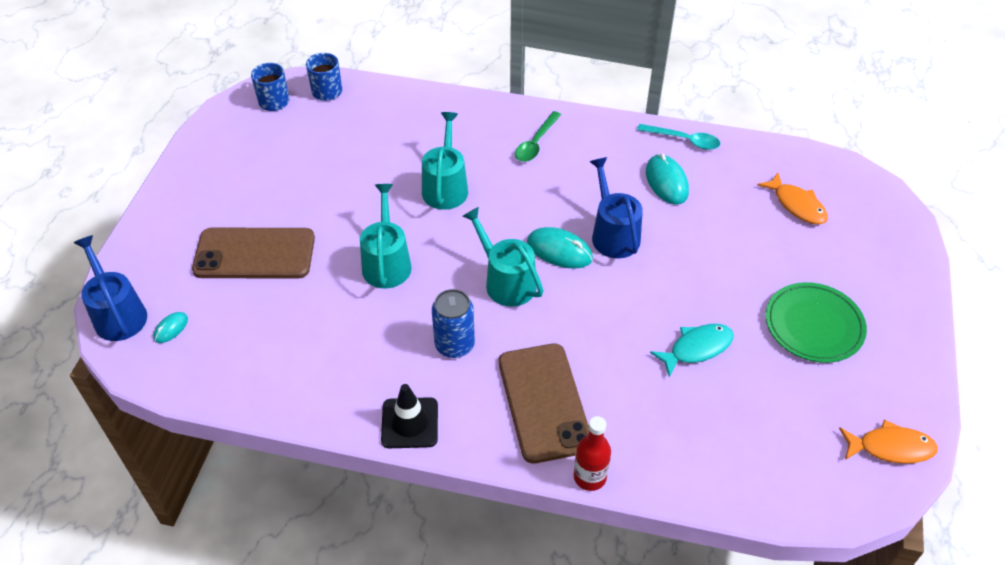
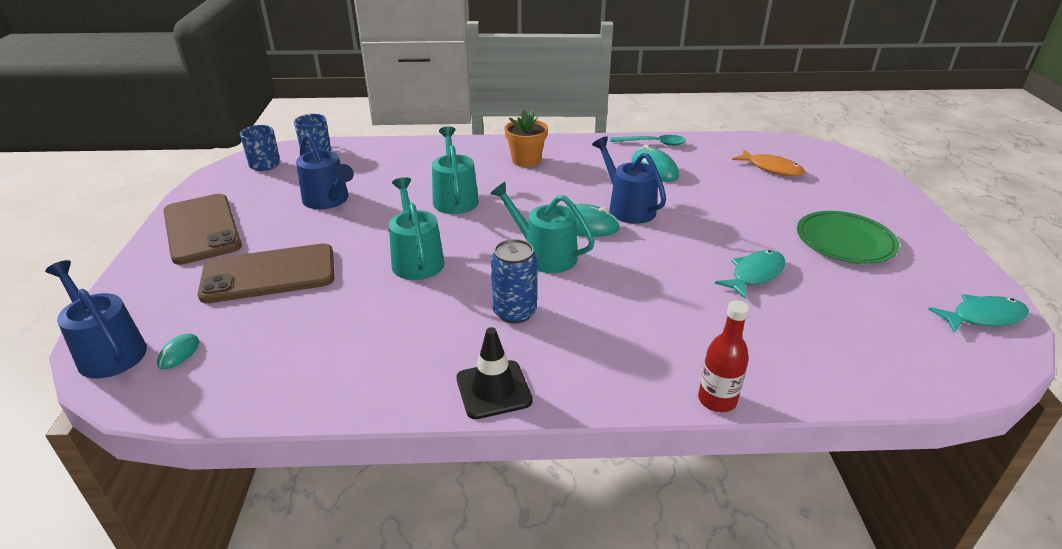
camera: 15 degrees left, 15 degrees down
brown phone [499,343,589,463] -> brown phone moved to [163,194,242,265]
green spoon [515,111,561,162] -> orange flower pot [504,110,548,167]
orange fish [839,419,938,464] -> turquoise fish [928,294,1029,333]
none -> blue watering can [296,133,354,209]

